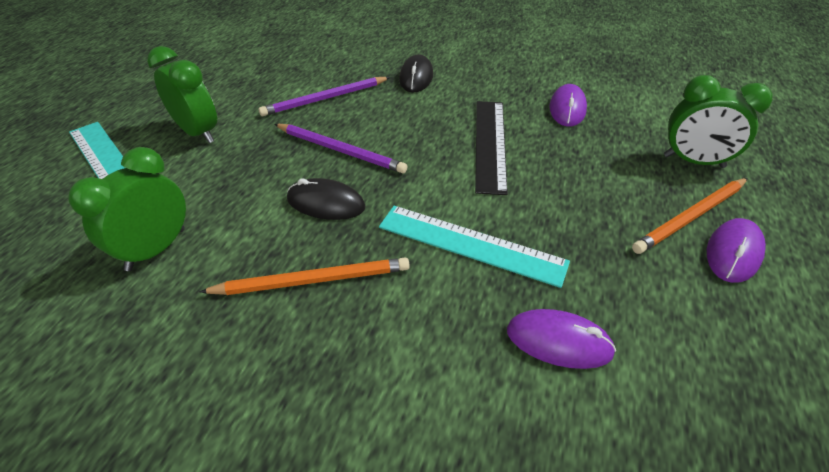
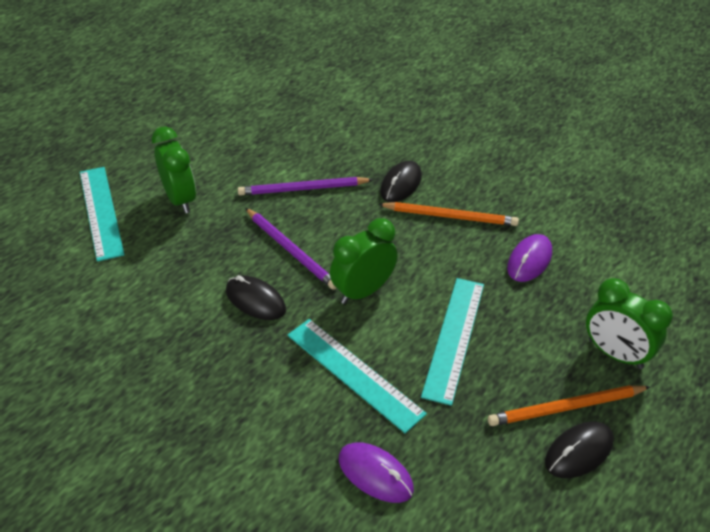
camera: 20 degrees right, 0 degrees up
green clock [68,147,186,271] -> green clock moved to [330,218,398,304]
orange pencil [199,257,410,295] -> orange pencil moved to [378,202,519,226]
black ruler [475,101,508,195] -> none
purple mouse [707,218,766,283] -> black mouse [545,422,614,478]
none -> turquoise ruler [421,278,484,406]

